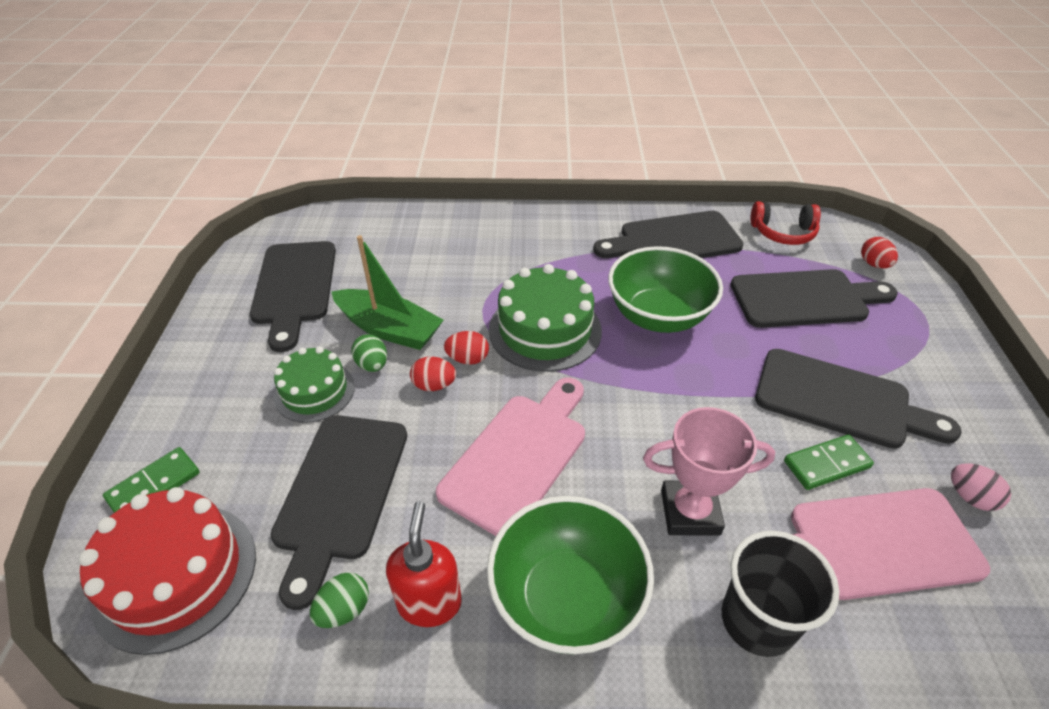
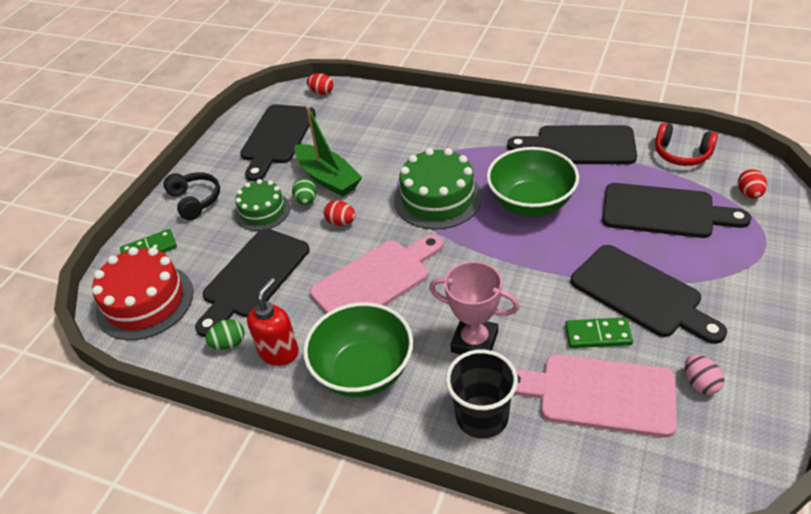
camera: 25 degrees right, 0 degrees up
red egg [444,331,489,365] -> red egg moved to [307,73,333,95]
none -> black headphones [164,172,220,220]

